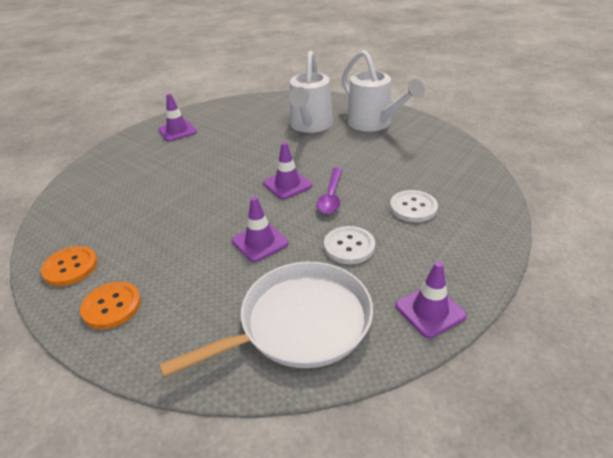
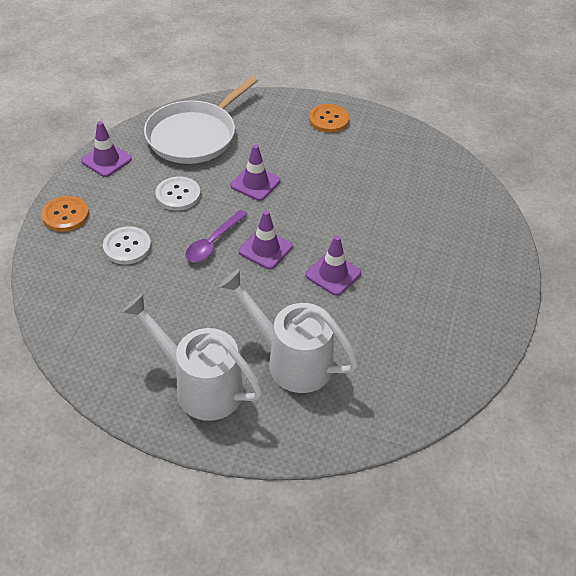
camera: 155 degrees right, 10 degrees up
orange button [41,246,98,286] -> orange button moved to [41,196,89,232]
purple traffic cone [158,94,197,141] -> purple traffic cone moved to [306,236,361,296]
white watering can [289,51,333,133] -> white watering can turned 45 degrees counterclockwise [219,269,359,393]
purple spoon [316,167,343,214] -> purple spoon turned 135 degrees counterclockwise [185,210,248,262]

